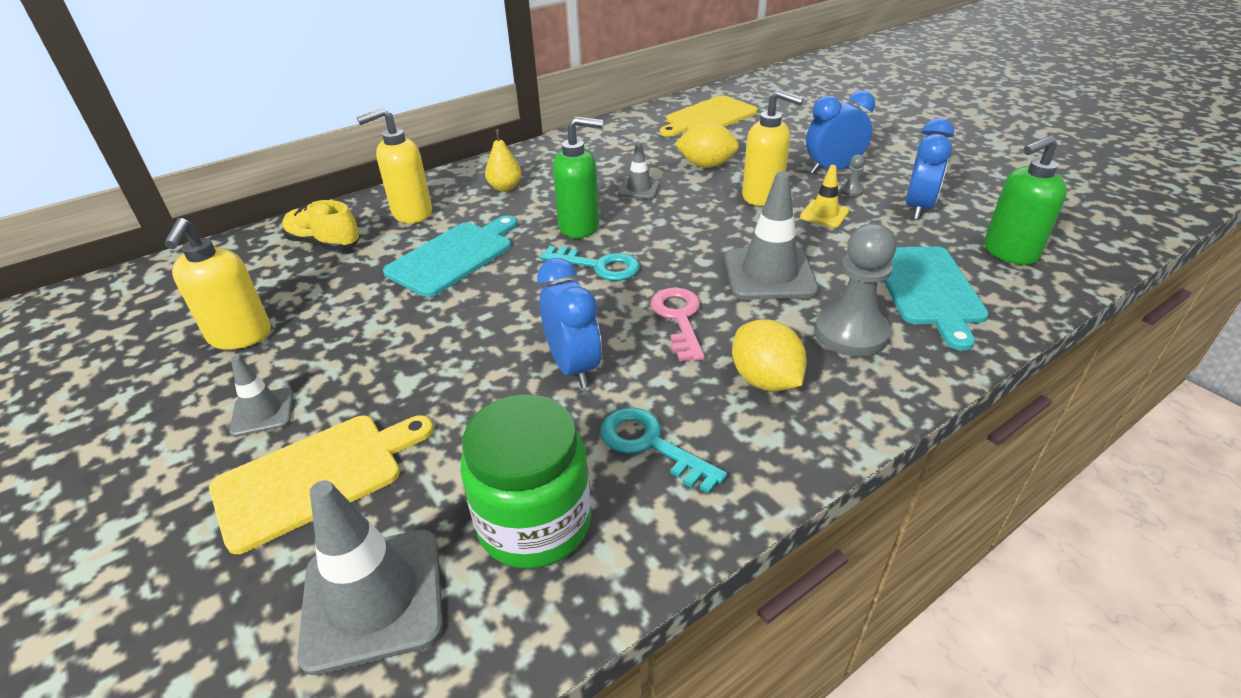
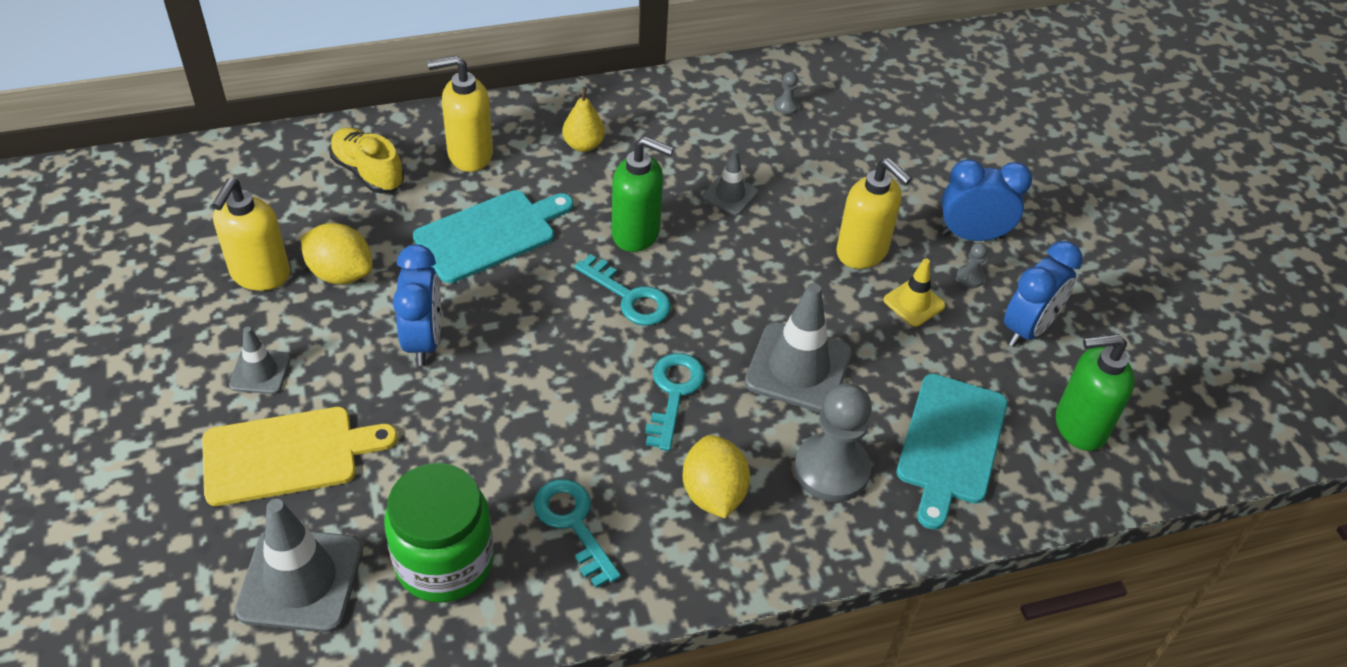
camera: 15 degrees right, 10 degrees up
blue clock [537,258,602,388] -> blue clock moved to [393,244,441,366]
pink key [651,288,705,361] -> turquoise key [645,353,705,451]
yellow cutting board [660,95,758,137] -> none
yellow lemon [675,122,739,168] -> yellow lemon moved to [301,223,373,284]
none -> grey pawn [774,71,799,115]

